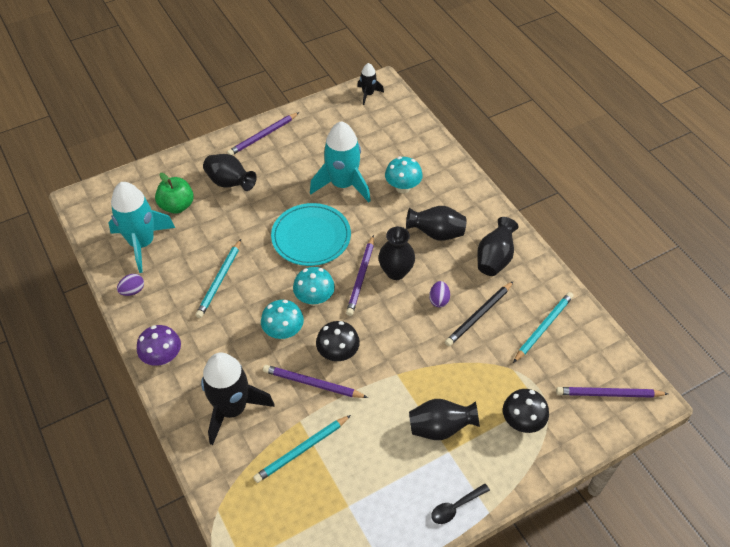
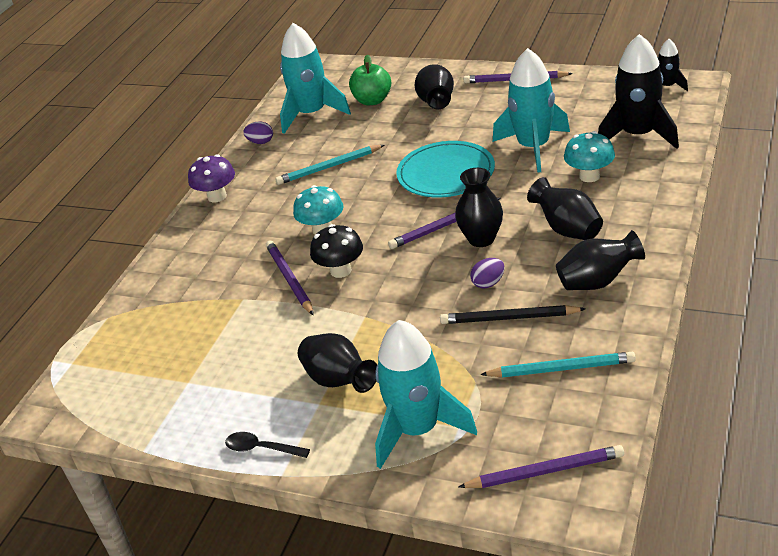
camera: 55 degrees right, 15 degrees down
black rocket [201,352,275,445] -> black rocket moved to [598,34,679,149]
turquoise pencil [253,415,351,483] -> none
turquoise mushroom [293,267,335,306] -> none
black mushroom [503,389,549,433] -> turquoise rocket [375,320,477,469]
purple pencil [556,387,668,398] -> purple pencil turned 120 degrees clockwise [459,445,624,488]

